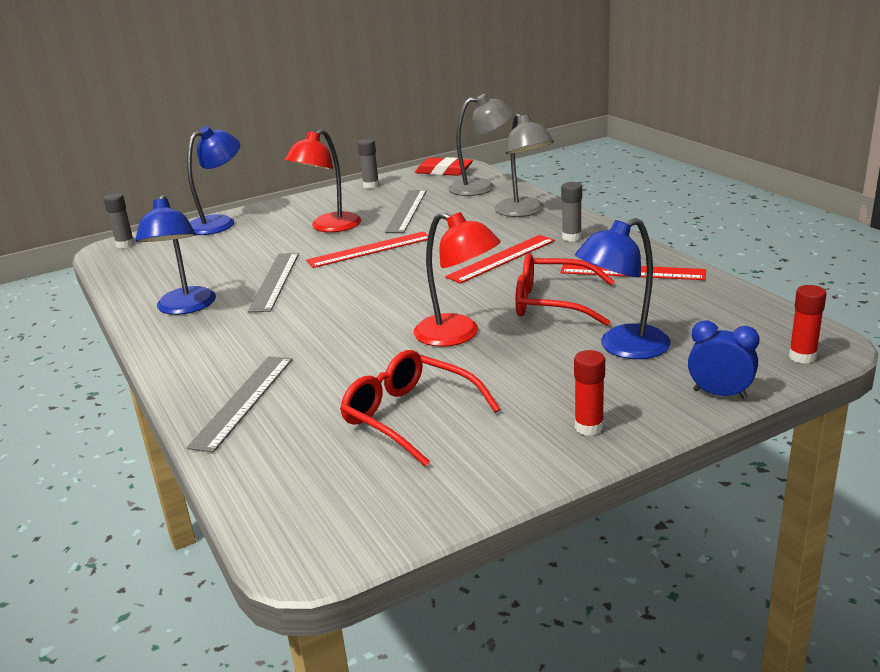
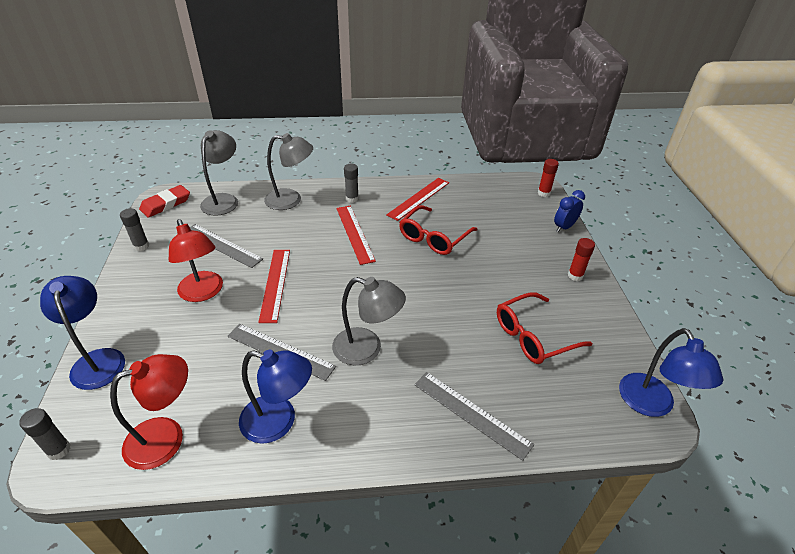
camera: 70 degrees left, 15 degrees up
red lamp [414,212,501,347] -> red lamp moved to [110,354,188,470]
blue lamp [575,218,671,359] -> blue lamp moved to [619,328,723,417]
none -> grey lamp [332,277,406,366]

